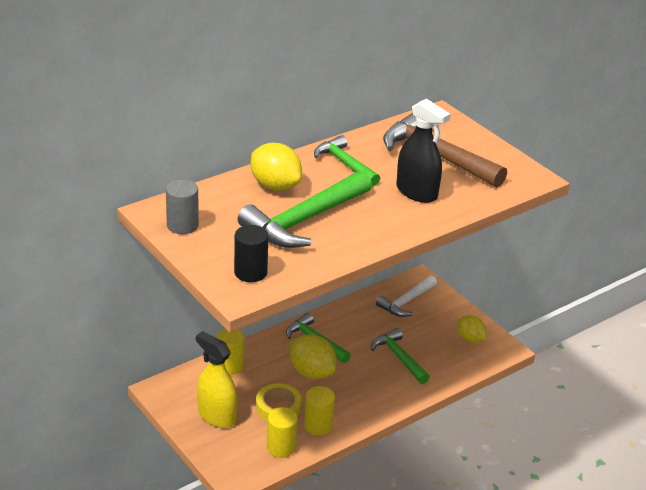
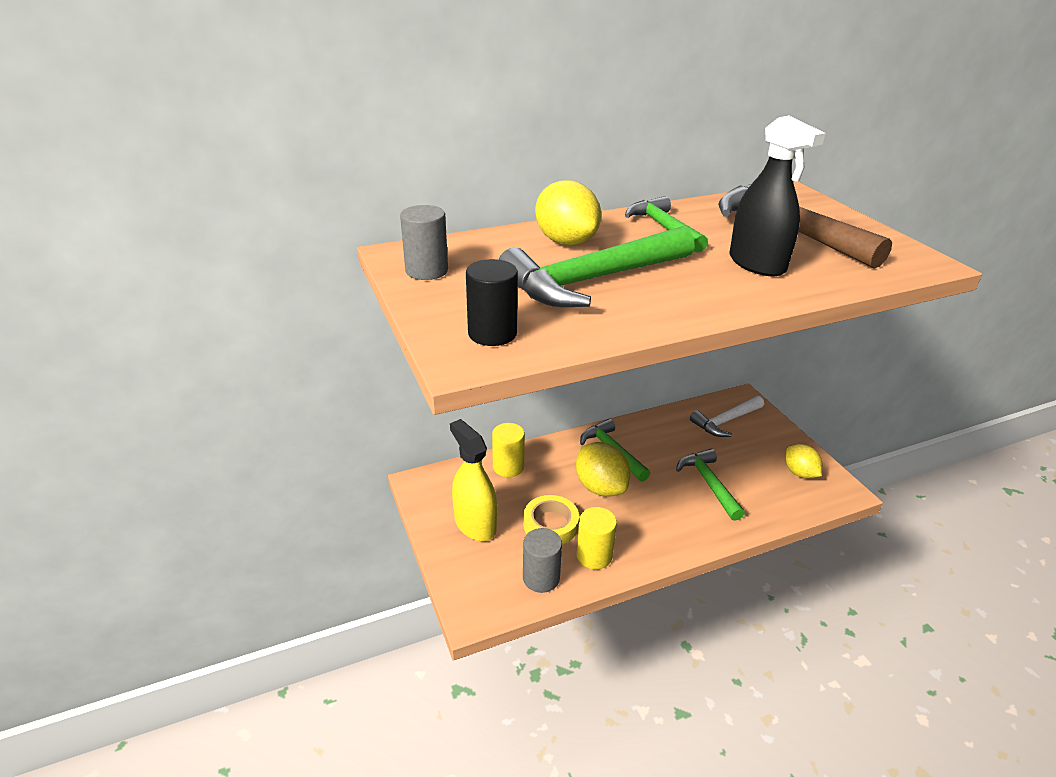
camera: 15 degrees right, 0 degrees up
yellow cylinder [267,407,298,458] -> grey cylinder [523,528,562,593]

